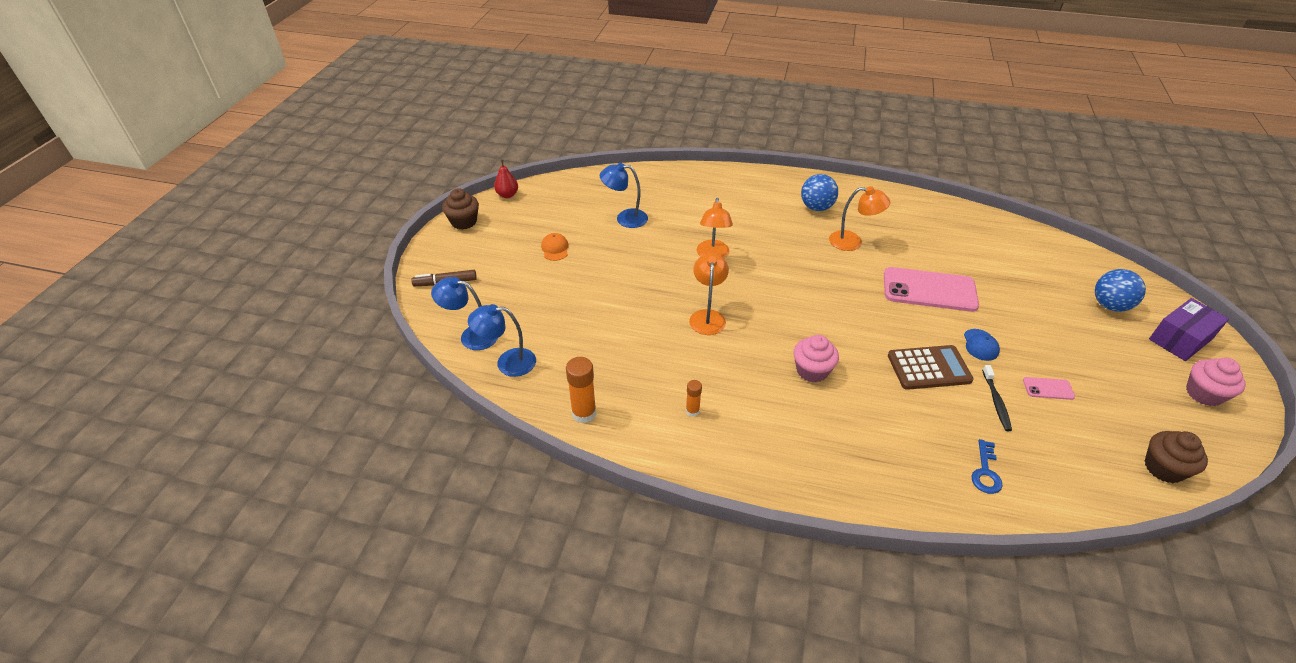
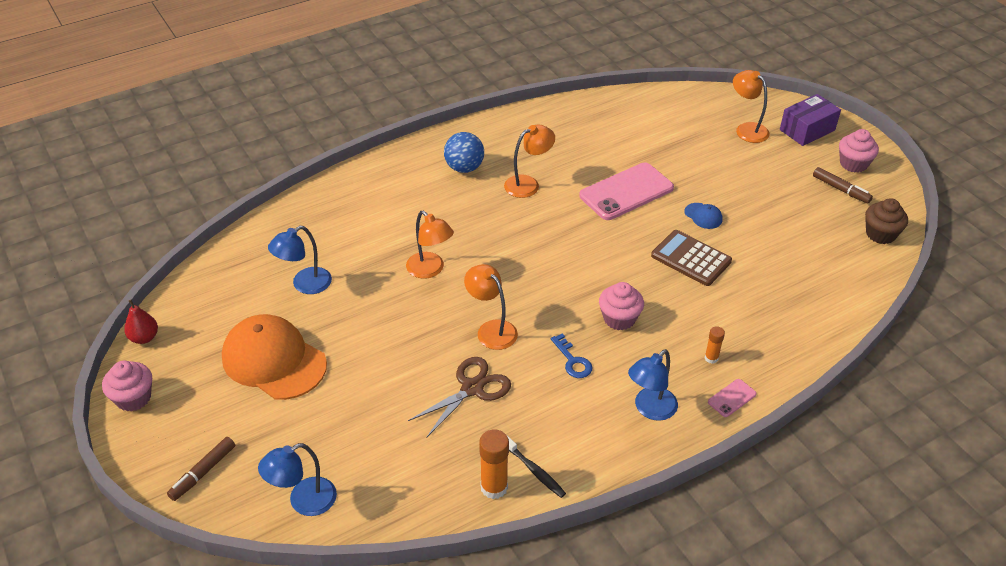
camera: 45 degrees left, 0 degrees up
brown cupcake [442,188,479,230] -> pink cupcake [102,361,152,412]
blue lamp [468,304,536,377] -> blue lamp moved to [628,349,678,421]
orange cap [541,233,569,261] -> orange cap [222,314,327,400], size x2.42
orange glue stick [686,380,702,417] -> orange glue stick moved to [705,326,725,364]
brown calculator [888,345,974,390] -> brown calculator turned 90 degrees counterclockwise [651,230,732,286]
blue key [972,439,1003,494] -> blue key moved to [551,333,592,378]
black toothbrush [982,365,1012,431] -> black toothbrush moved to [507,436,566,498]
pink phone [1023,377,1075,400] -> pink phone moved to [708,379,757,417]
blue ball [1095,269,1146,312] -> orange lamp [733,70,770,143]
purple box [1149,298,1229,361] -> purple box turned 45 degrees clockwise [780,94,841,146]
none -> brown scissors [408,357,511,438]
none -> brown marker [813,167,873,204]

